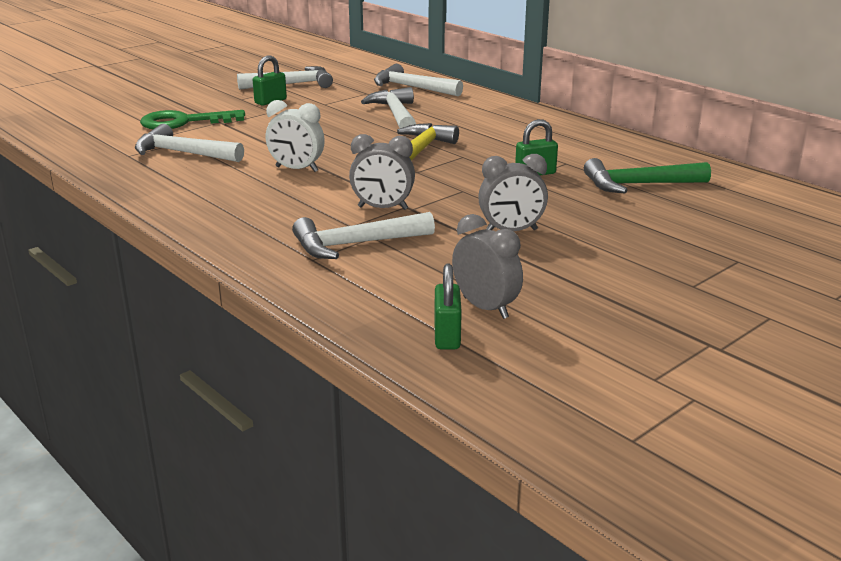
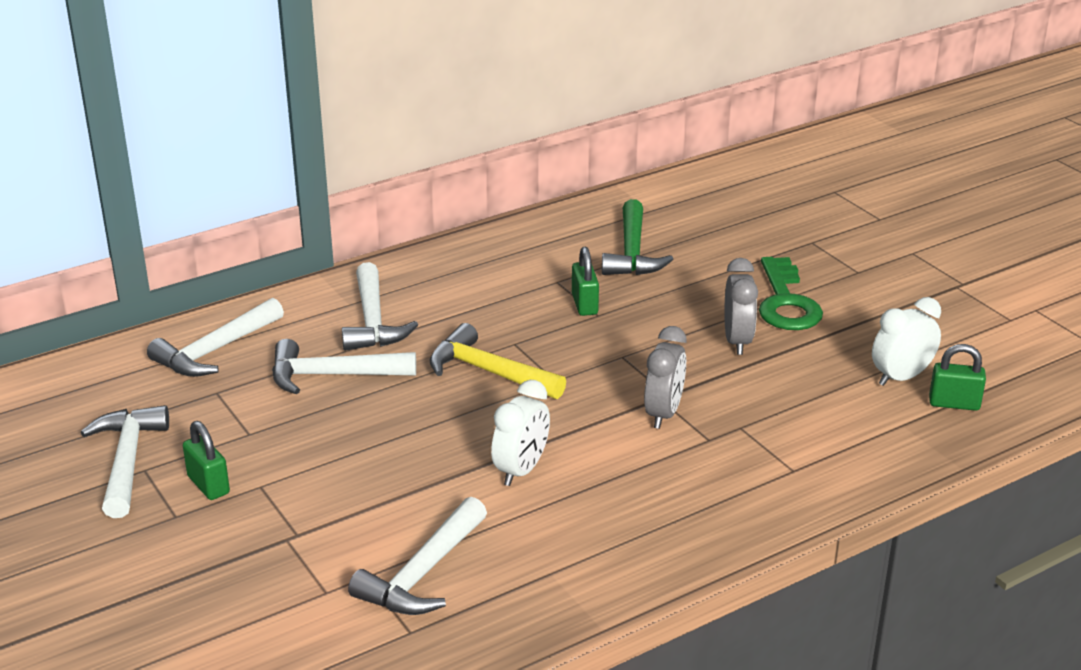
camera: 80 degrees left, 5 degrees up
green key [140,110,245,129] -> green key moved to [759,257,823,330]
white hammer [292,212,435,259] -> white hammer moved to [342,262,418,351]
grey clock [452,214,523,319] -> white clock [872,297,941,386]

